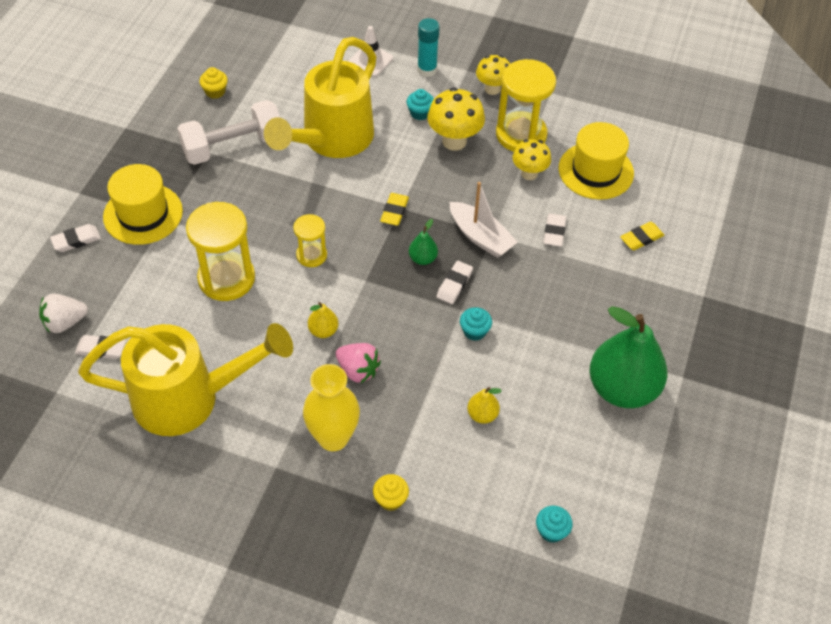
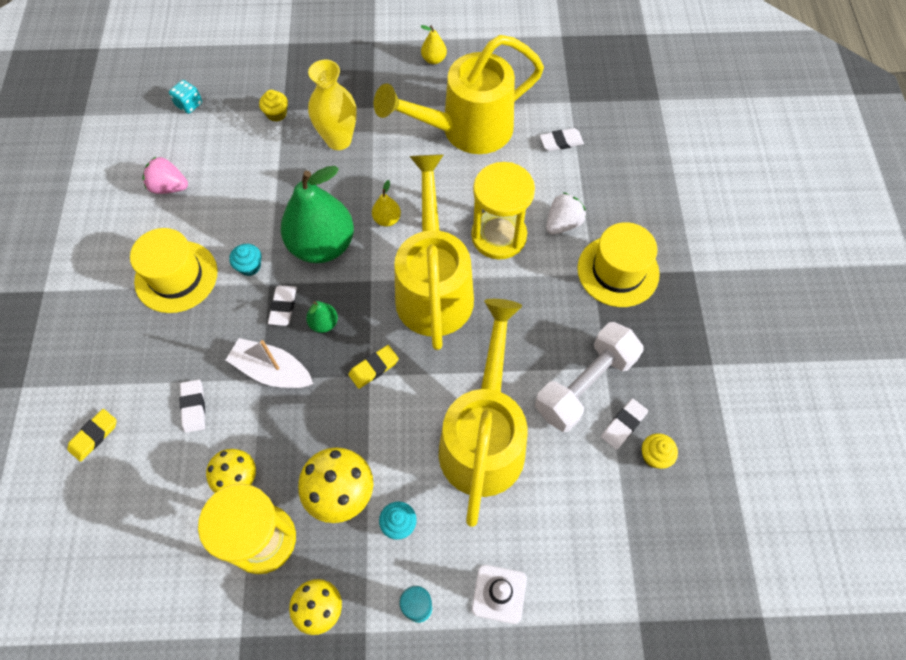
camera: 160 degrees right, 10 degrees up
white strawberry [39,294,88,333] -> white strawberry moved to [546,192,586,234]
white eraser [50,224,101,252] -> white eraser moved to [601,398,648,450]
yellow hourglass [293,214,327,267] -> yellow watering can [394,154,474,350]
pink strawberry [336,343,381,383] -> pink strawberry moved to [143,157,188,194]
yellow eraser [380,193,409,226] -> yellow eraser turned 60 degrees clockwise [348,345,399,389]
yellow pear [467,387,502,424] -> yellow pear moved to [420,25,447,64]
turquoise cupcake [536,506,573,543] -> none
yellow hat [559,122,634,200] -> yellow hat moved to [130,228,218,313]
green pear [589,306,667,408] -> green pear moved to [281,166,354,263]
none -> turquoise dice [169,80,202,114]

